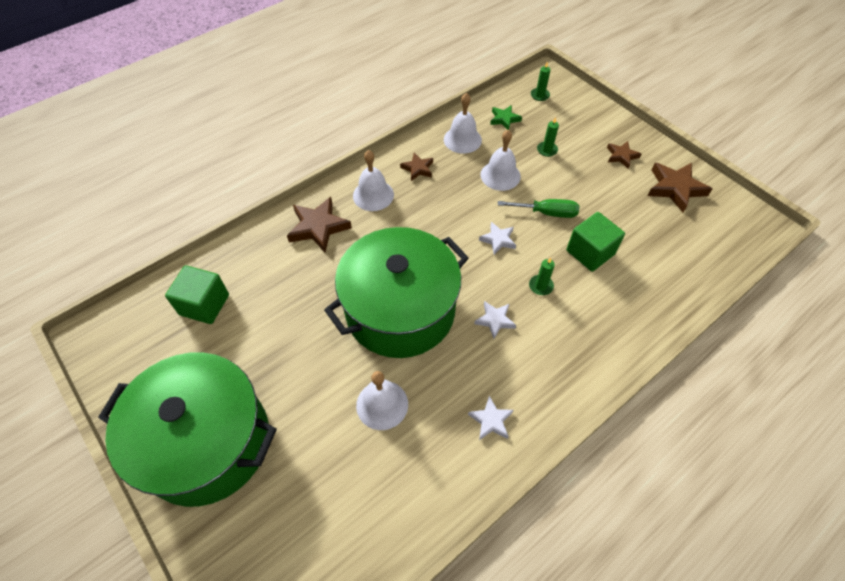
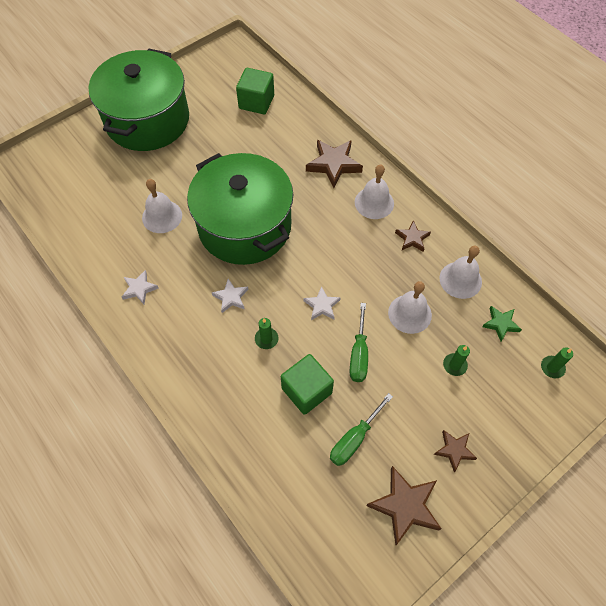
camera: 90 degrees right, 5 degrees up
none -> green screwdriver [330,393,393,466]

